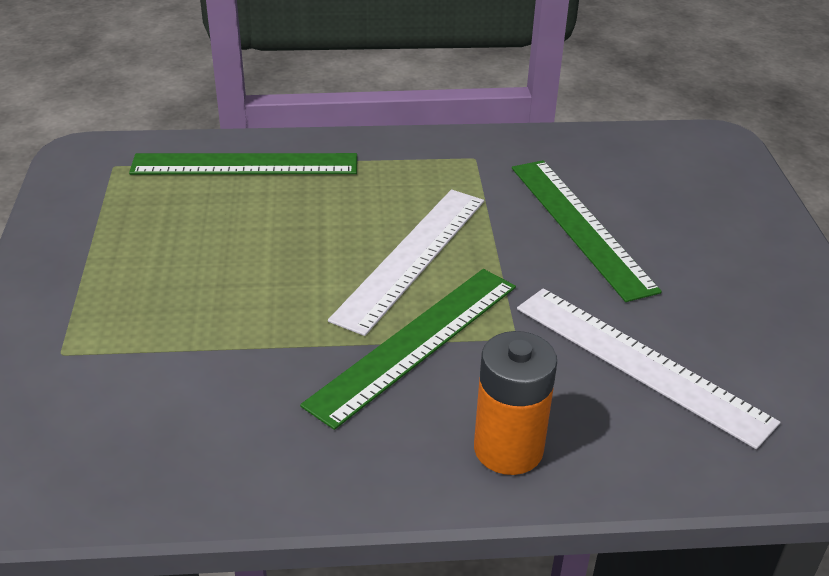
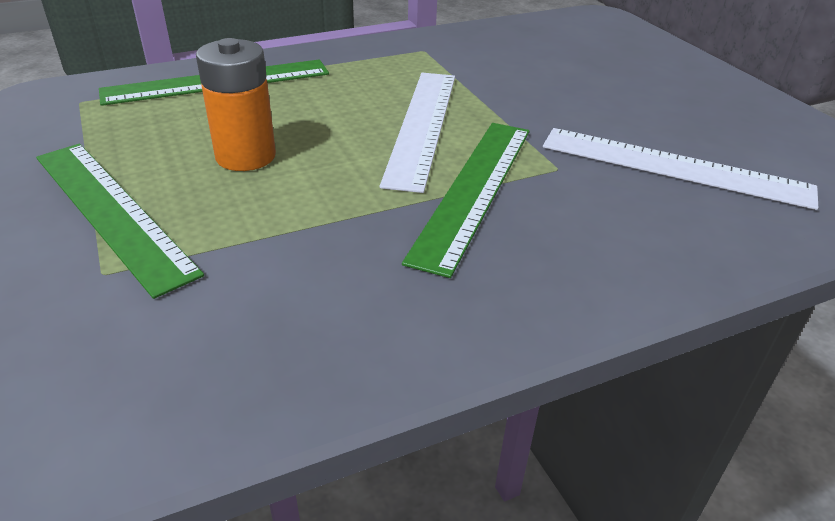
camera: 20 degrees left, 0 degrees up
orange battery [474,331,557,475] -> orange battery moved to [196,38,276,171]
green ruler [512,160,662,302] -> green ruler moved to [36,144,204,299]

